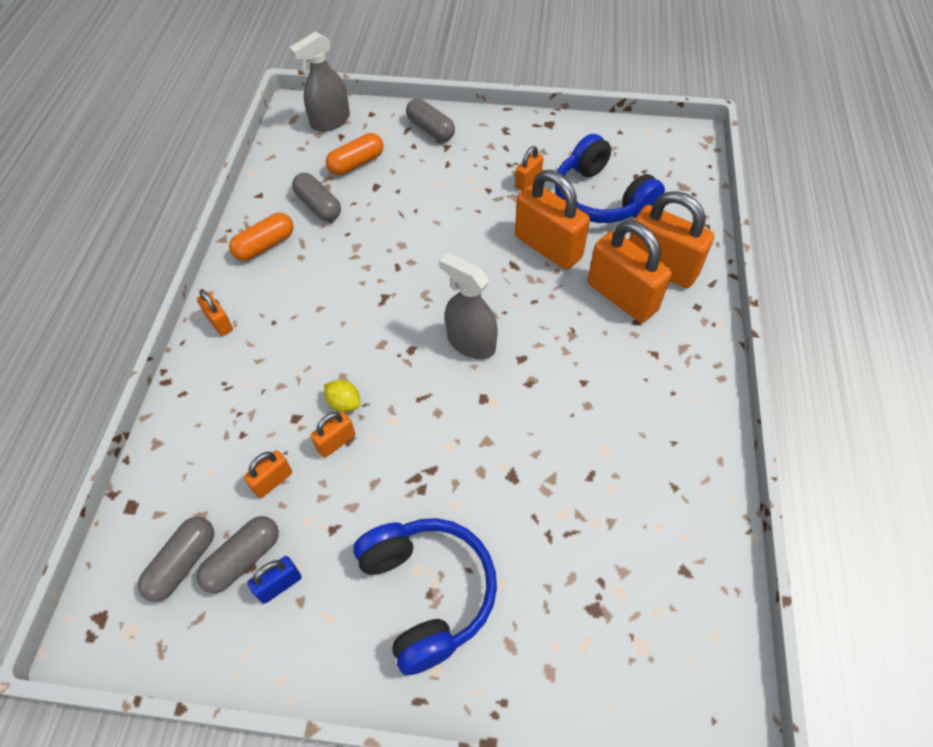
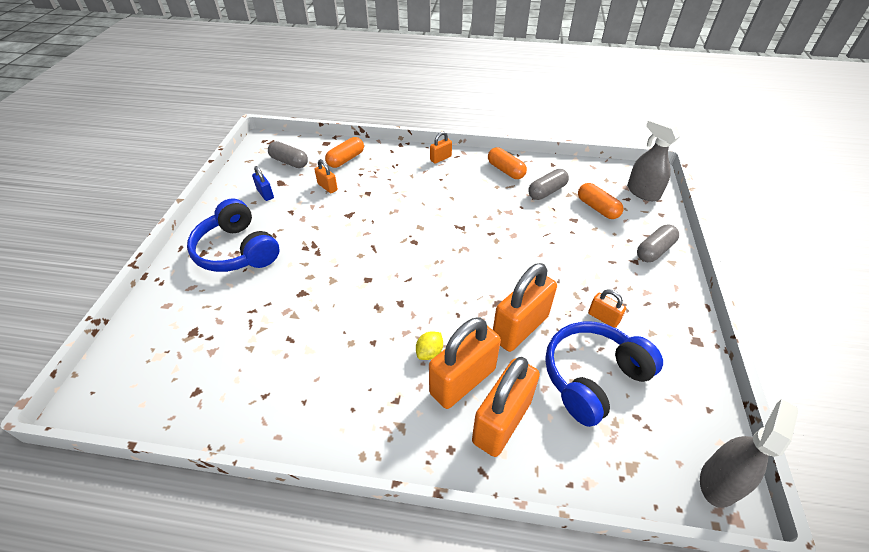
camera: 90 degrees right, 10 degrees down
grey capsule [196,516,279,593] -> none
orange padlock [311,412,355,458] -> none
yellow lemon [324,380,360,412] -> yellow lemon moved to [416,331,443,360]
blue headphones [353,518,497,675] -> blue headphones turned 75 degrees clockwise [187,198,279,272]
grey spray bottle [439,253,498,359] -> grey spray bottle moved to [700,399,798,508]
none -> orange capsule [325,137,364,168]

